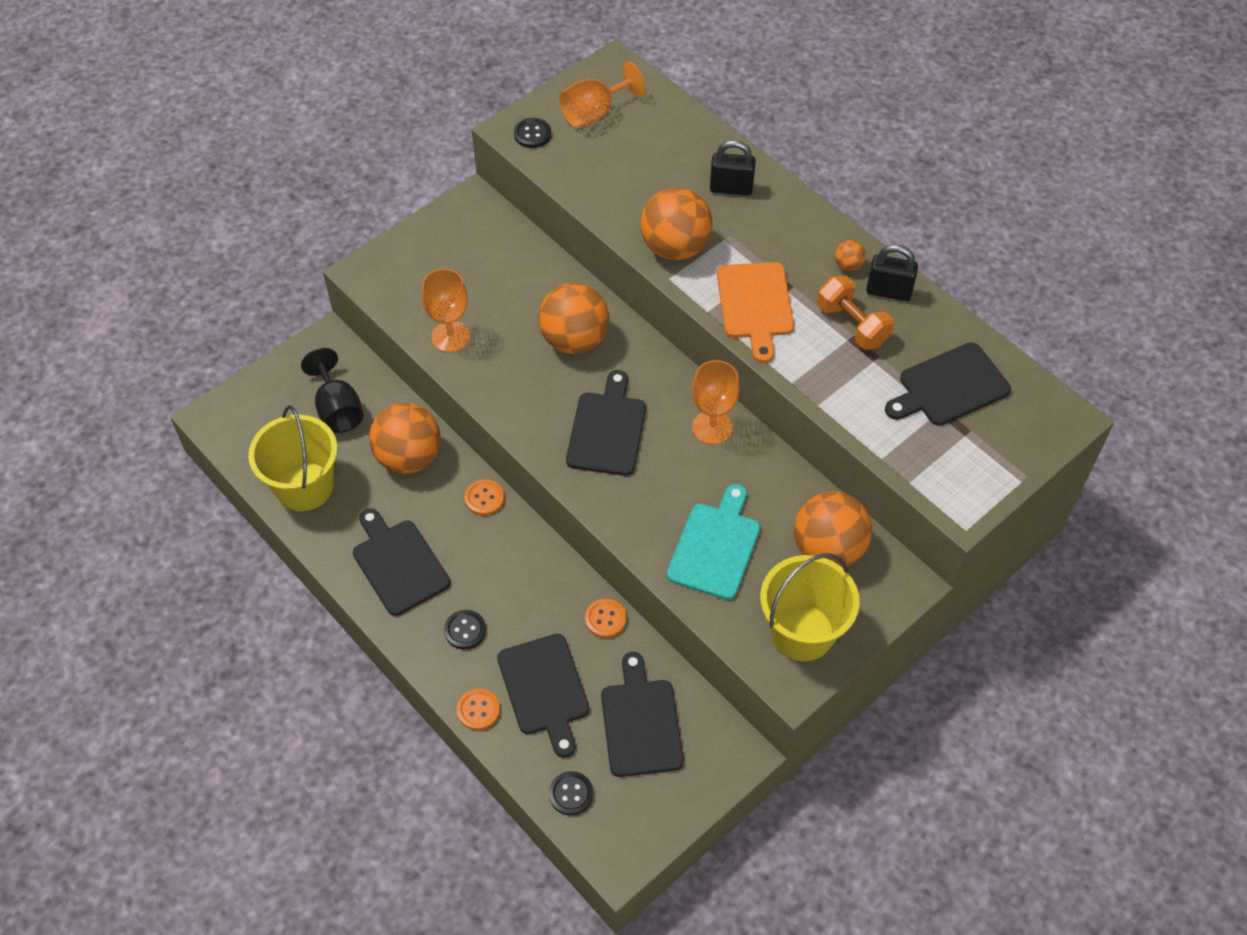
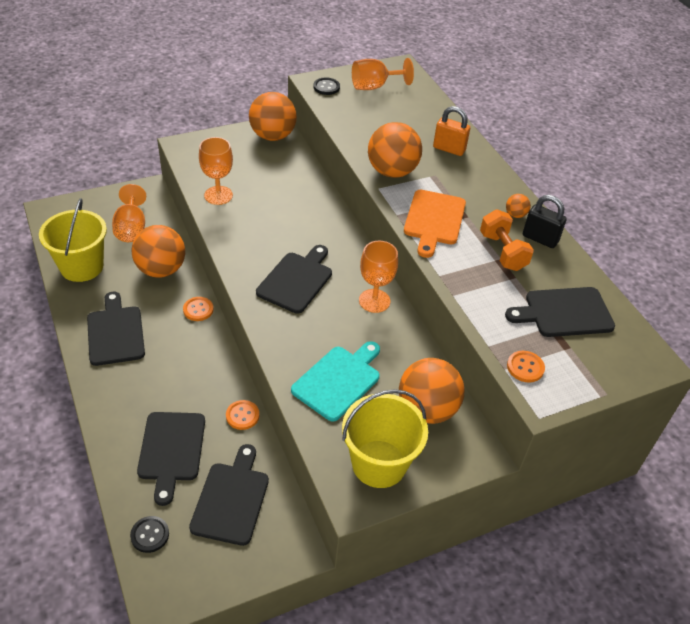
camera: 15 degrees right, 10 degrees down
black goblet [301,348,364,433] -> orange goblet [112,184,146,242]
black button [444,610,486,649] -> none
orange button [457,689,500,730] -> orange button moved to [507,351,545,382]
orange ball [538,283,609,354] -> orange ball moved to [249,92,297,141]
black padlock [710,140,756,196] -> orange padlock [433,106,470,156]

